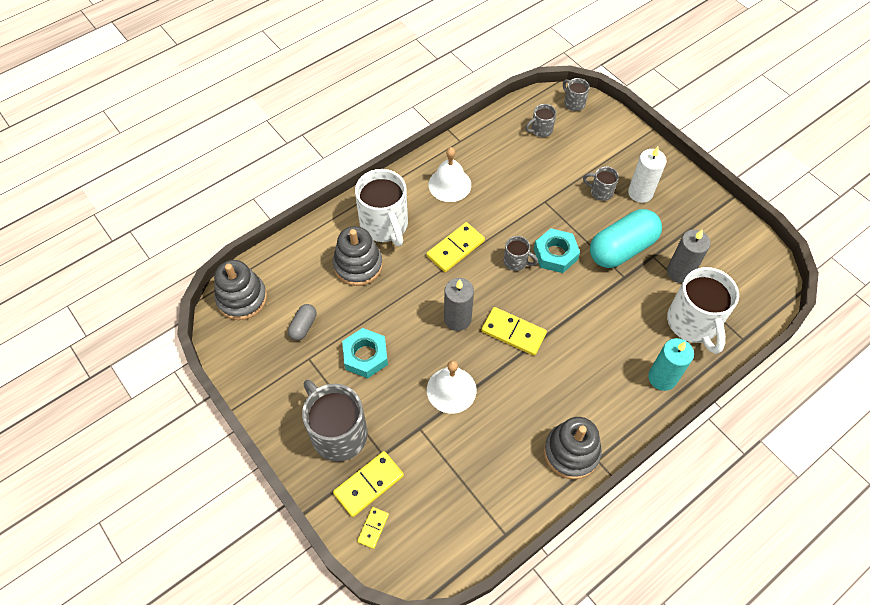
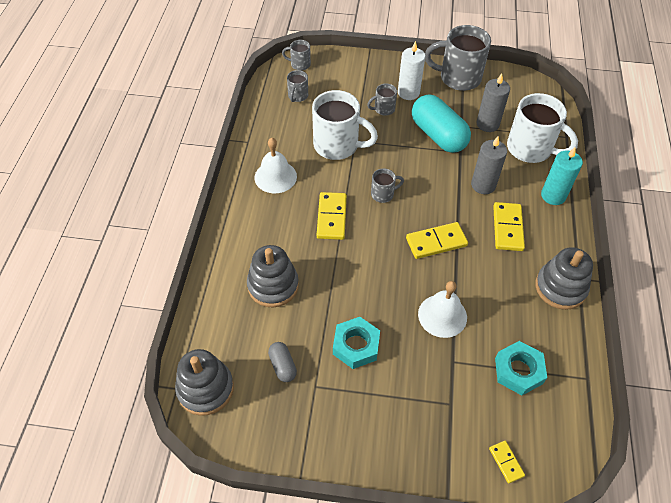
camera: 45 degrees left, 5 degrees down
grey mug [302,380,368,462] -> grey mug moved to [425,25,491,91]
yellow domino [333,451,404,517] -> yellow domino moved to [493,202,525,251]
white mug [355,169,408,246] -> white mug moved to [312,90,378,160]
grey candle [444,278,474,331] -> grey candle moved to [471,136,507,194]
turquoise nut [534,228,580,273] -> turquoise nut moved to [495,341,547,395]
turquoise capsule [590,209,662,268] -> turquoise capsule turned 45 degrees counterclockwise [412,95,471,153]

